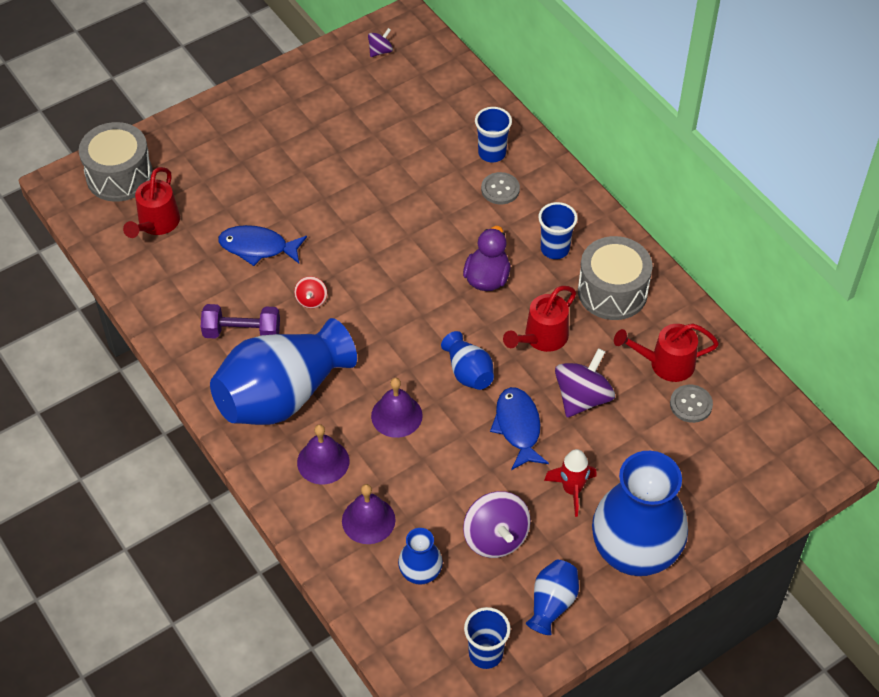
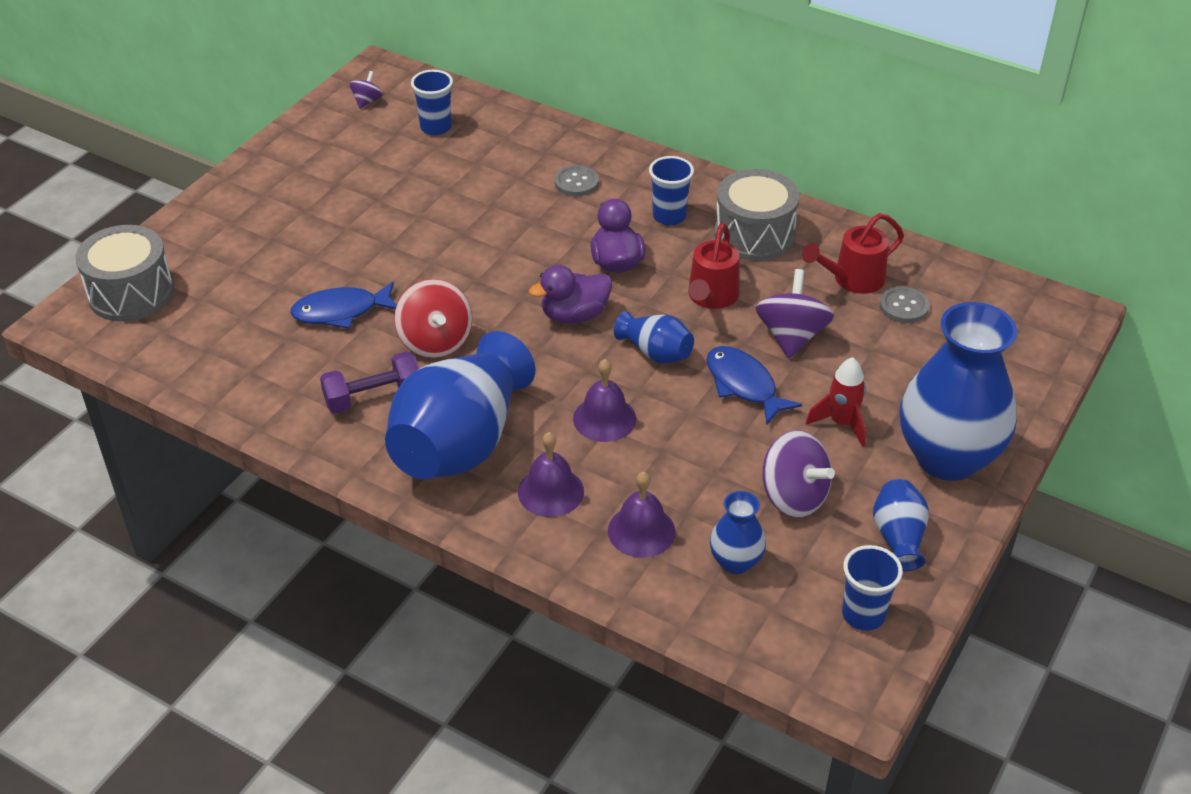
camera: 25 degrees left, 10 degrees down
red watering can [123,167,180,238] -> none
red spinning top [294,276,327,309] -> red spinning top [394,279,472,358], size x1.91
blue cup [475,107,512,162] -> blue cup moved to [411,70,453,135]
none -> purple duck [529,265,612,324]

